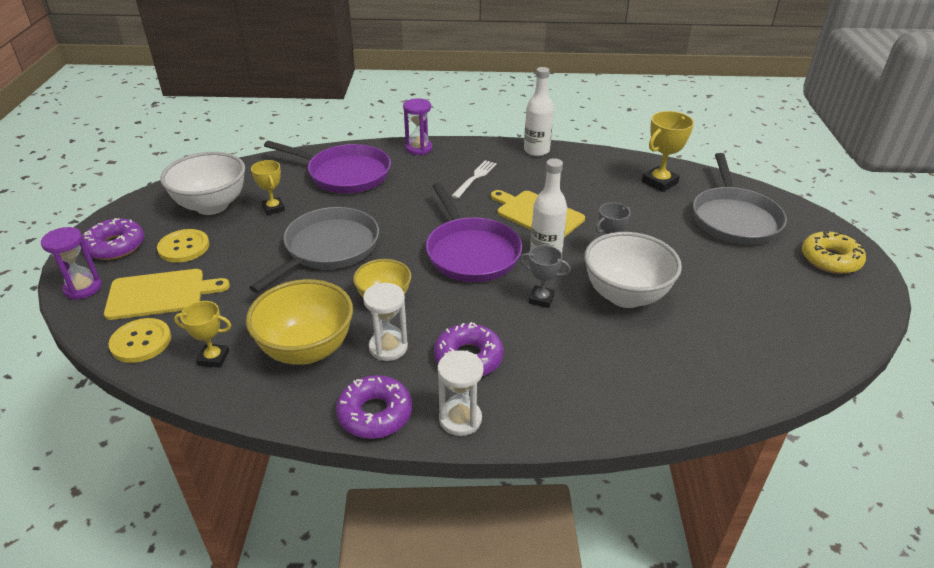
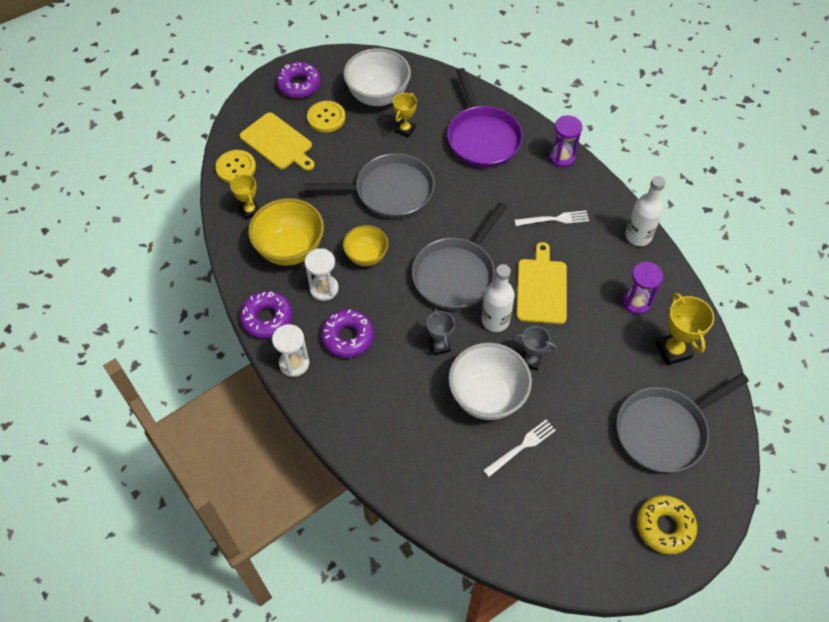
camera: 55 degrees right, 20 degrees up
purple hourglass [41,227,102,300] -> purple hourglass moved to [622,262,663,315]
purple pan [426,182,522,282] -> grey pan [412,202,507,310]
yellow trophy [642,111,694,192] -> yellow trophy turned 60 degrees clockwise [656,293,714,365]
none -> white fork [483,420,556,477]

